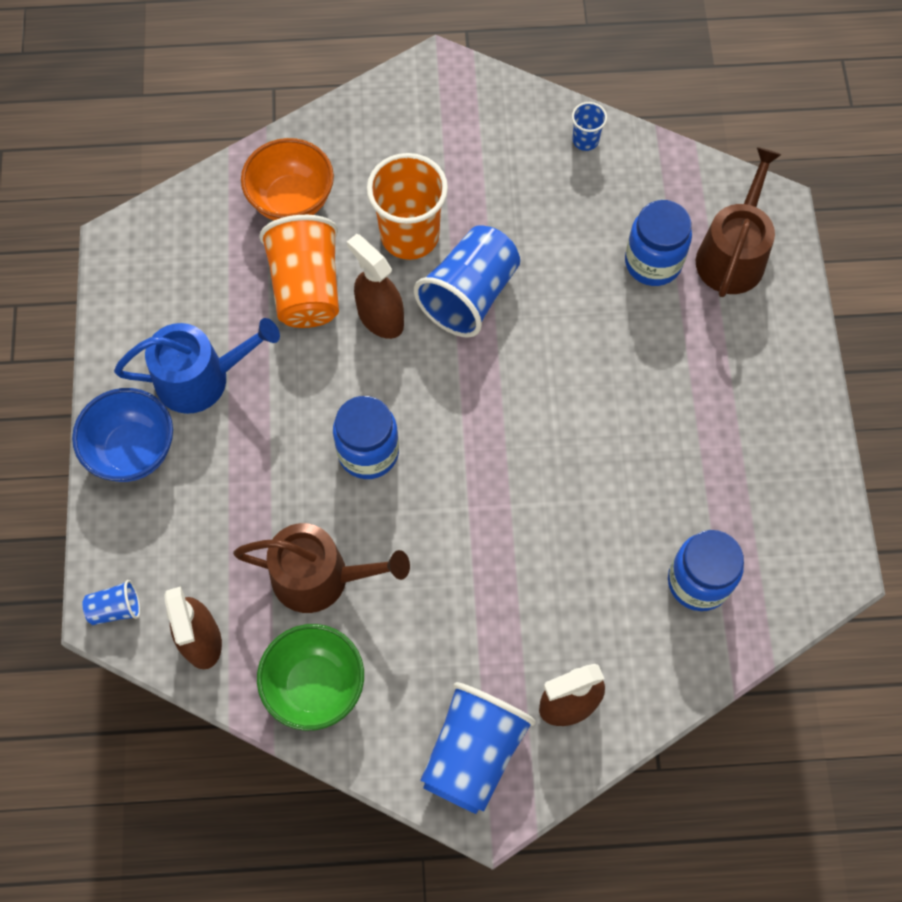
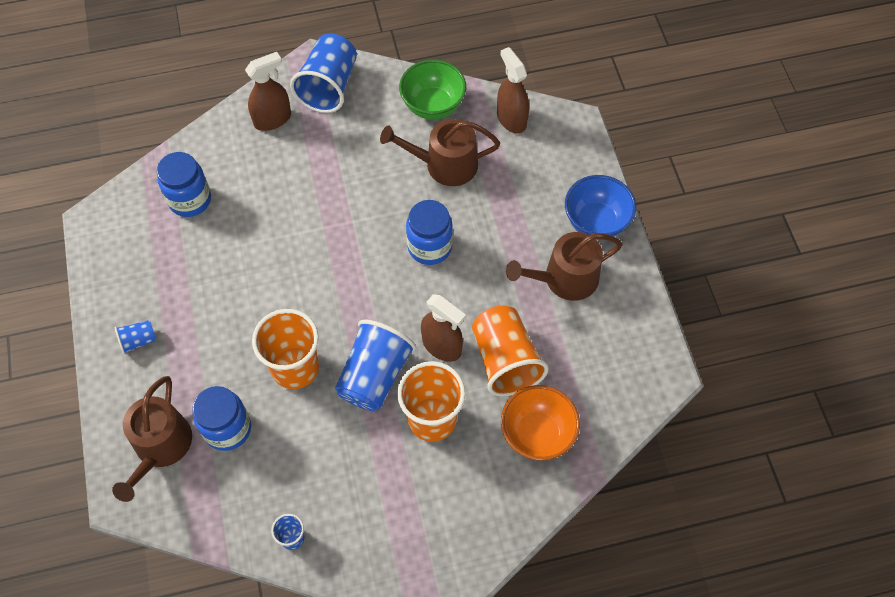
camera: 170 degrees right, 5 degrees down
blue cup [83,580,140,625] -> blue cup moved to [115,320,156,355]
blue watering can [114,318,280,414] -> brown watering can [506,232,623,301]
none -> orange cup [252,309,319,389]

